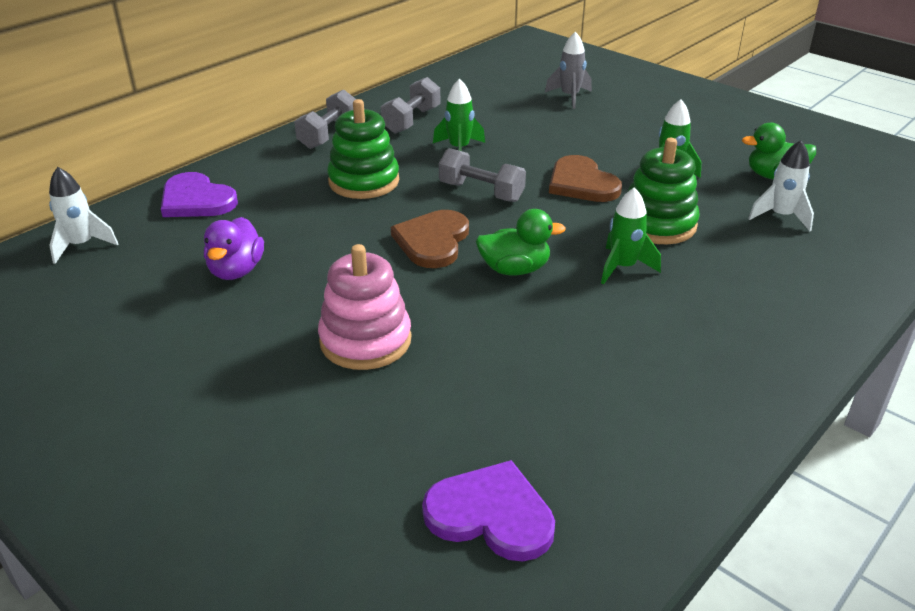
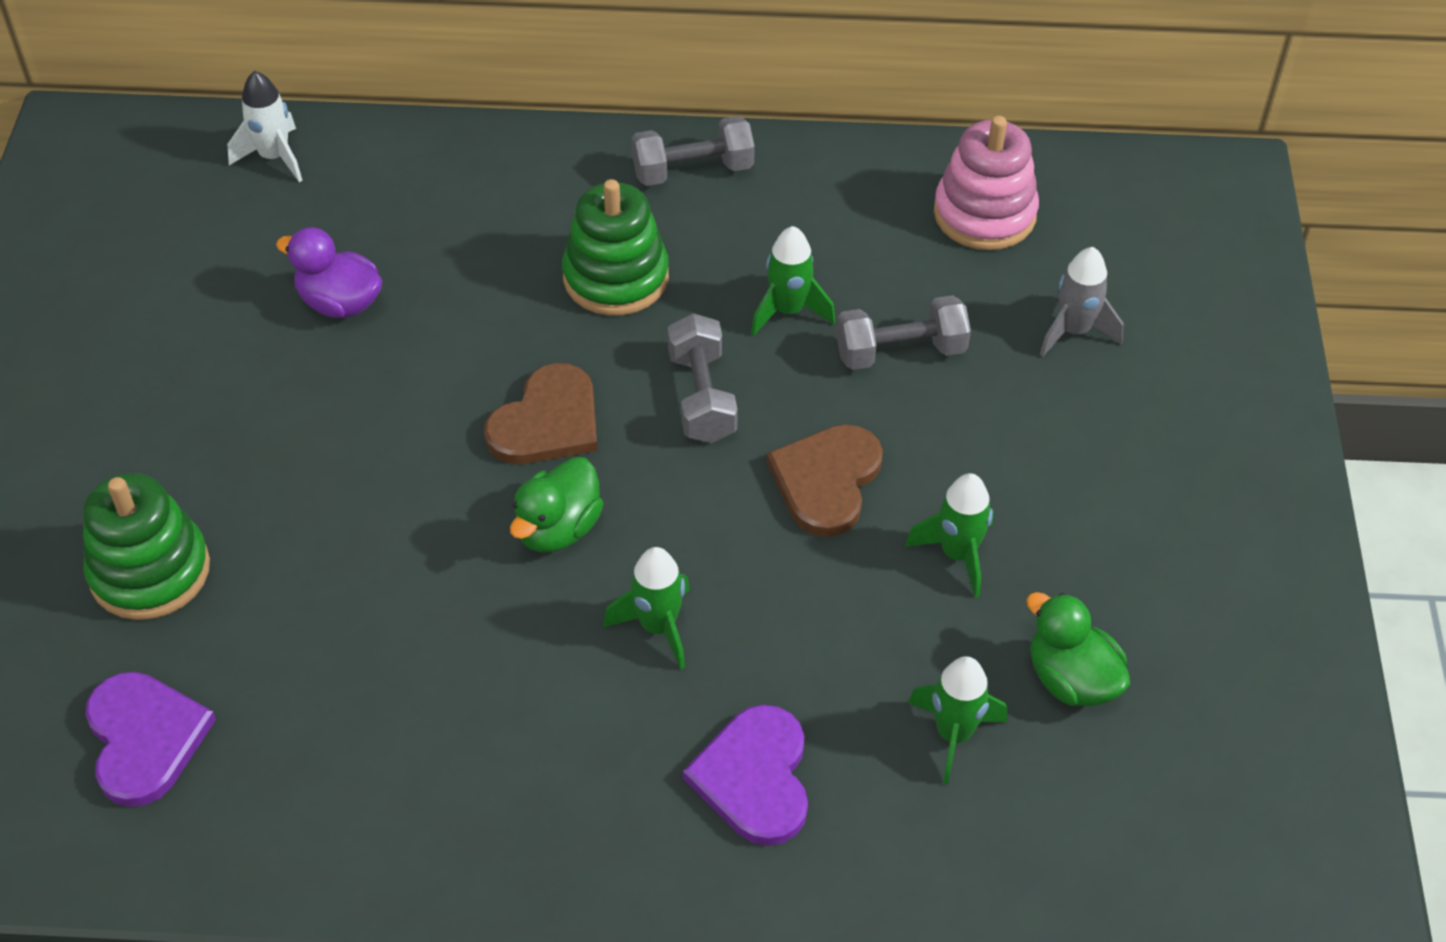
camera: 50 degrees right, 15 degrees up
purple heart [161,172,238,217] -> purple heart moved to [683,704,808,846]
purple duck [204,217,264,280] -> purple duck turned 60 degrees clockwise [276,228,382,318]
pink stacking toy [318,244,411,370] -> pink stacking toy moved to [934,116,1039,250]
grey dumbbell [381,77,440,134] -> grey dumbbell moved to [836,295,971,370]
brown heart [391,210,469,268] -> brown heart turned 150 degrees clockwise [484,363,598,464]
green duck [476,209,566,276] -> green duck turned 75 degrees clockwise [510,457,604,553]
green stacking toy [627,138,700,244] -> green stacking toy moved to [83,473,210,620]
white rocket [748,140,814,231] -> green rocket [908,656,1007,784]

